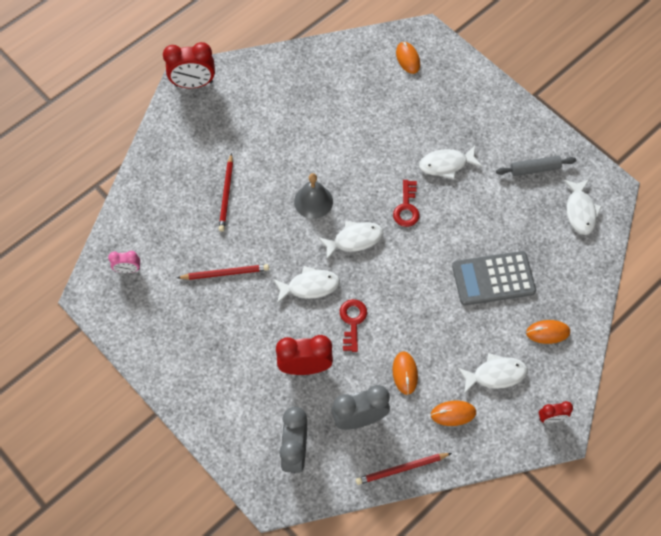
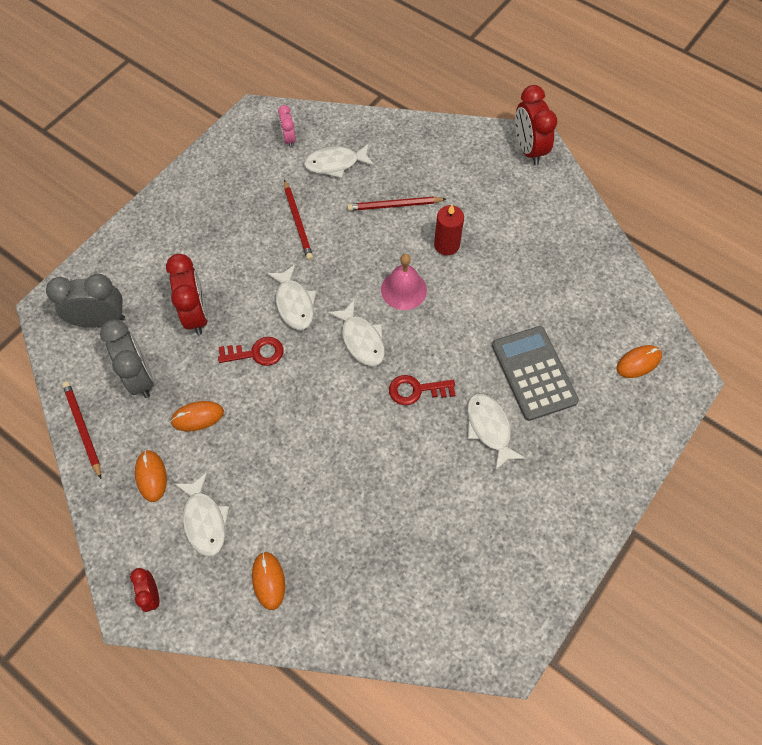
camera: 80 degrees right, 0 degrees up
grey bell [294,173,333,219] -> pink bell [381,254,427,310]
grey calculator [452,251,536,305] -> grey calculator moved to [492,326,579,421]
grey rolling pin [496,156,576,176] -> none
white fish [563,179,602,235] -> white fish moved to [304,143,374,178]
none -> red candle [434,205,464,256]

